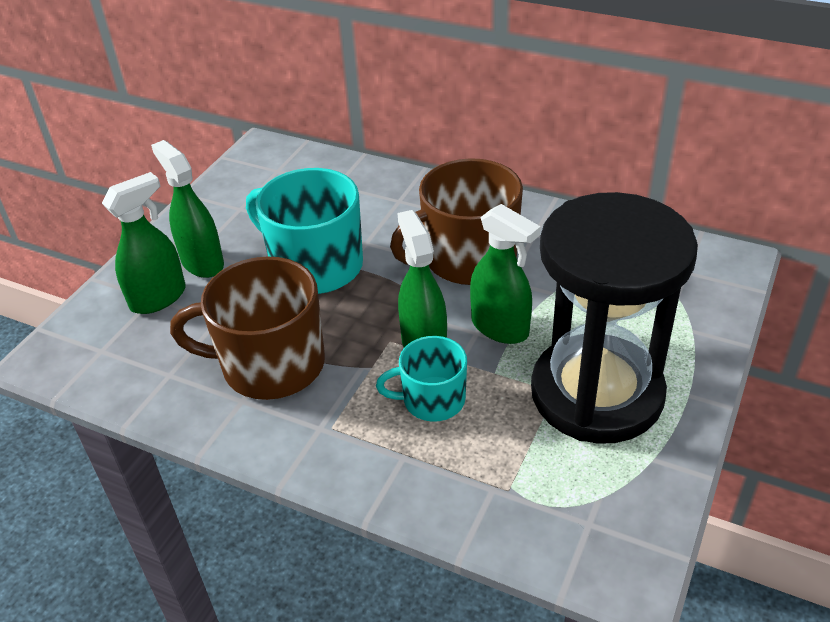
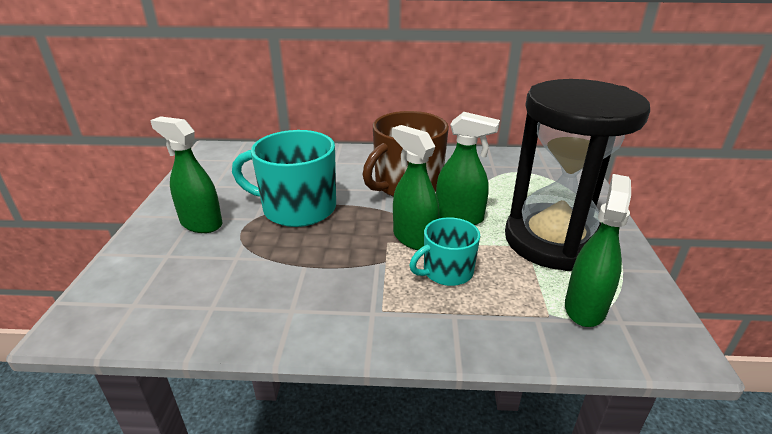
camera: 25 degrees left, 10 degrees down
green spray bottle [102,172,186,314] -> green spray bottle moved to [565,174,631,327]
brown mug [170,257,325,400] -> none

